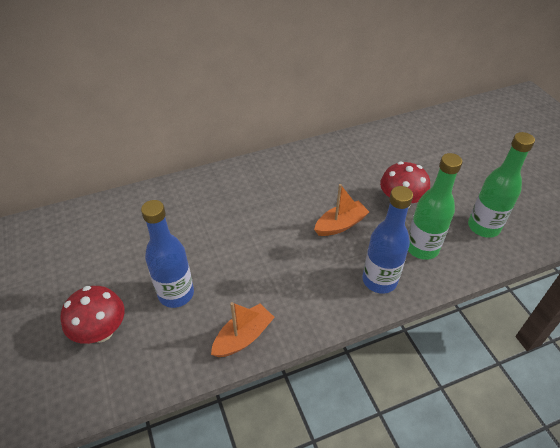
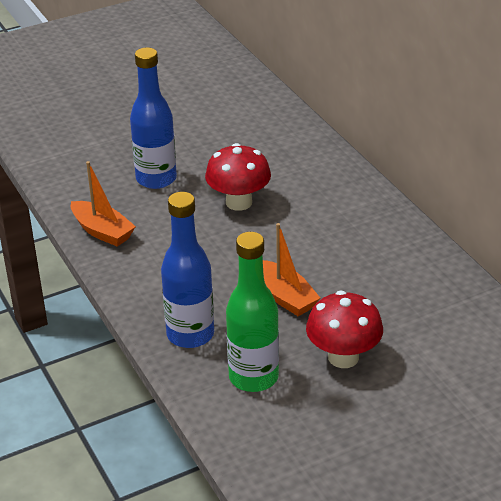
camera: 85 degrees right, 10 degrees down
red mushroom [60,286,125,344] -> red mushroom moved to [205,143,271,211]
green bottle [468,132,535,238] -> none

